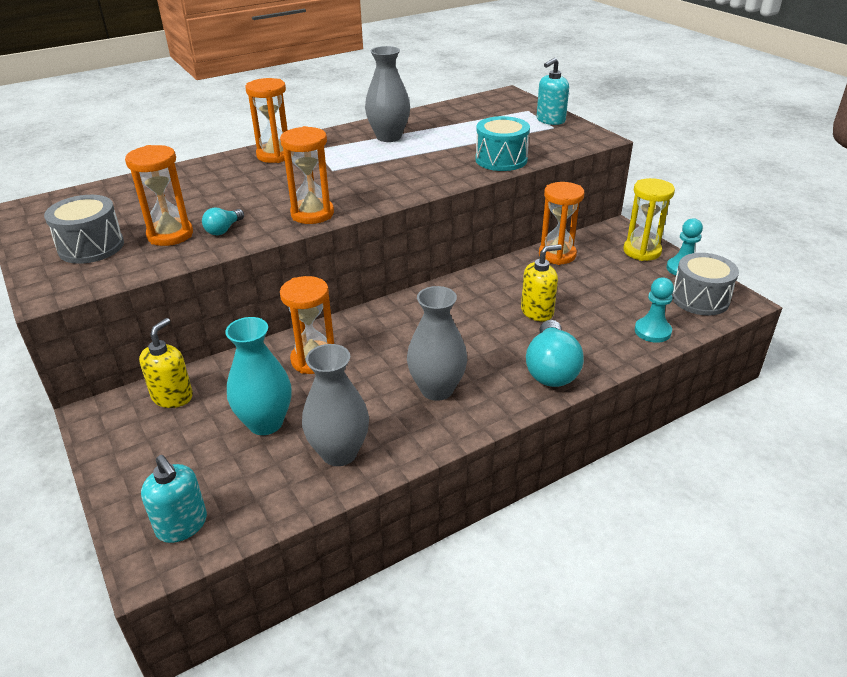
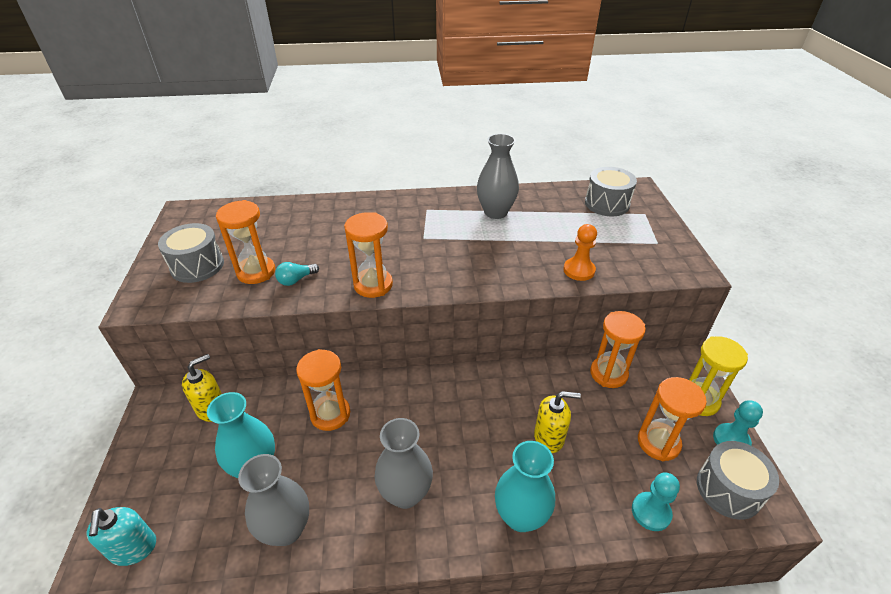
camera: 25 degrees right, 5 degrees up
orange hourglass [245,78,288,163] -> orange hourglass moved to [638,377,707,461]
turquoise drum [476,116,530,171] -> orange pawn [563,224,597,281]
turquoise light bulb [526,320,584,387] -> turquoise vase [495,441,555,532]
turquoise soap dispenser [536,58,569,125] -> none
none -> grey drum [585,167,637,216]

